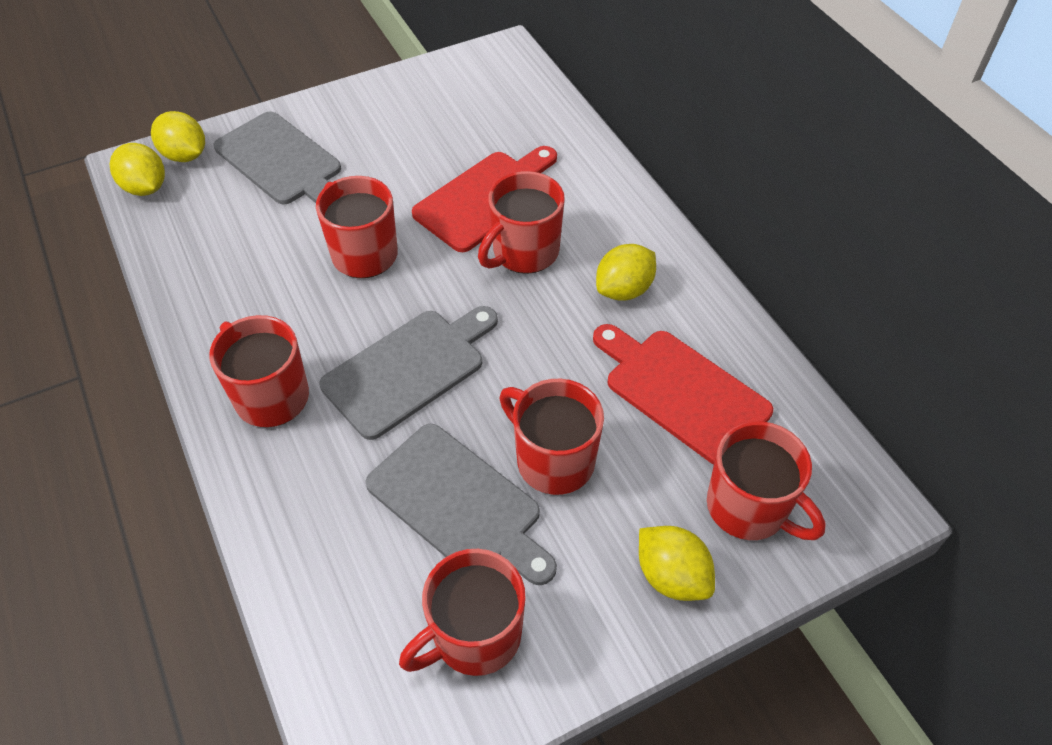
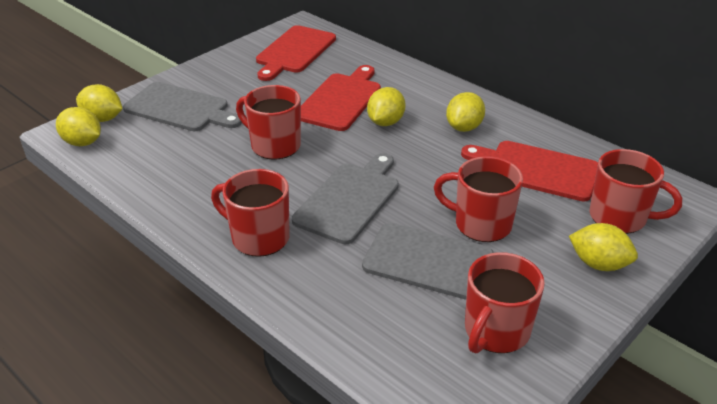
camera: 20 degrees left, 15 degrees down
red mug [478,171,565,274] -> yellow lemon [367,87,406,126]
none -> red cutting board [256,25,336,81]

